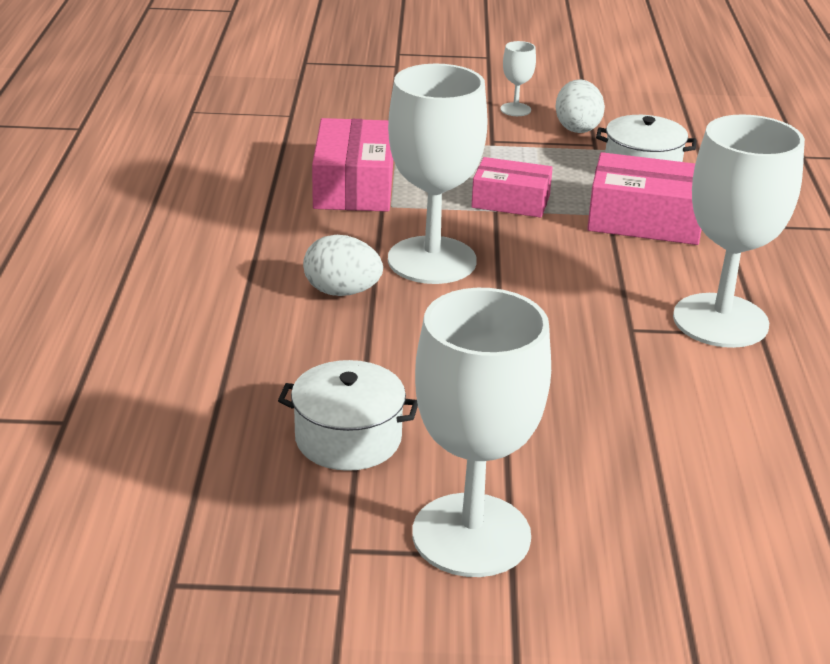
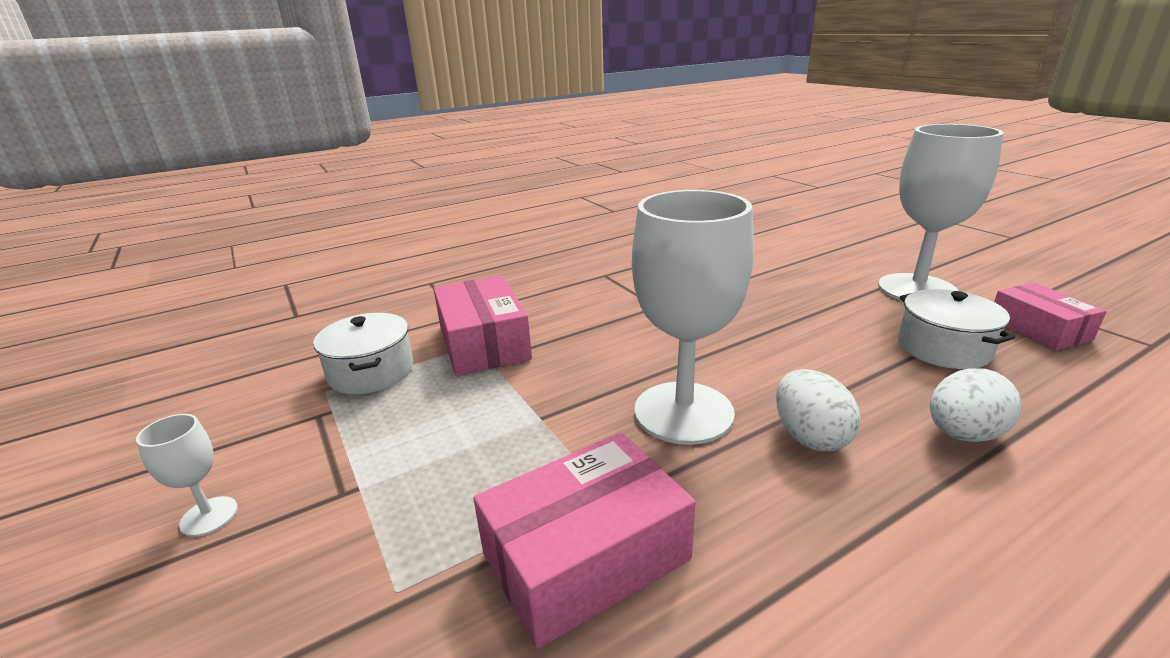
camera: 120 degrees left, 5 degrees down
pink box [471,157,553,218] -> pink box moved to [994,283,1107,350]
white egg [555,79,605,133] -> white egg moved to [930,368,1022,442]
white goblet [673,114,805,348] -> none

